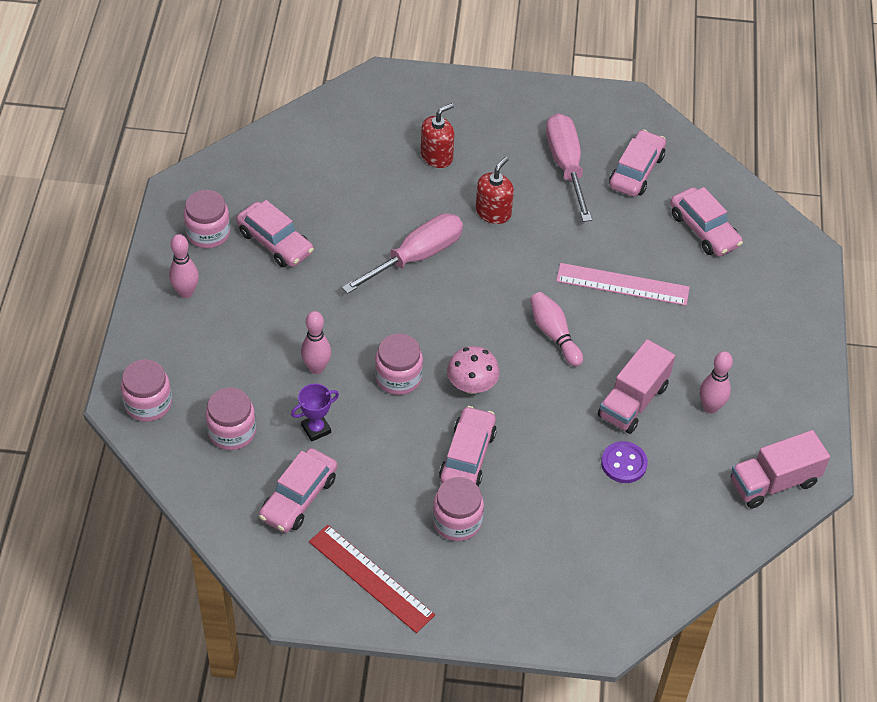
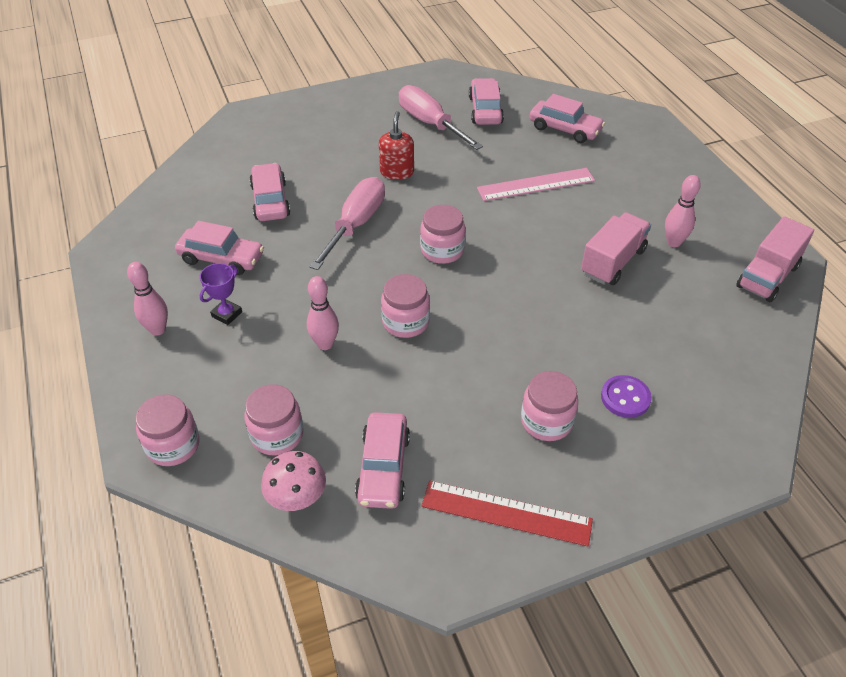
camera: 25 degrees left, 5 degrees down
pink jar [184,190,230,248] -> pink jar moved to [420,205,465,264]
purple trophy [291,383,339,442] -> purple trophy moved to [200,263,242,325]
red soap dispenser [421,103,454,168] -> none
pink car [439,406,497,486] -> pink car moved to [249,163,290,221]
pink mushroom [447,346,500,394] -> pink mushroom moved to [261,451,326,511]
pink bowling pin [530,292,583,366] -> none
pink truck [598,339,675,434] -> pink truck turned 150 degrees counterclockwise [581,213,651,285]
purple button [601,441,648,483] -> purple button moved to [601,375,652,418]

